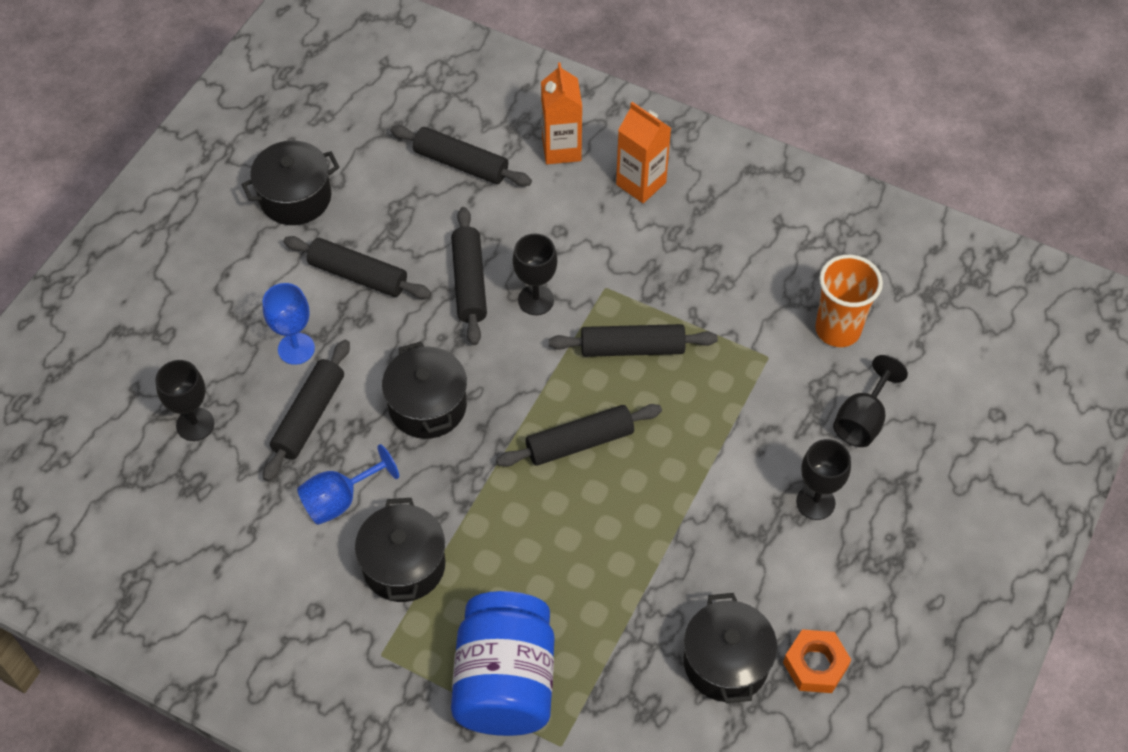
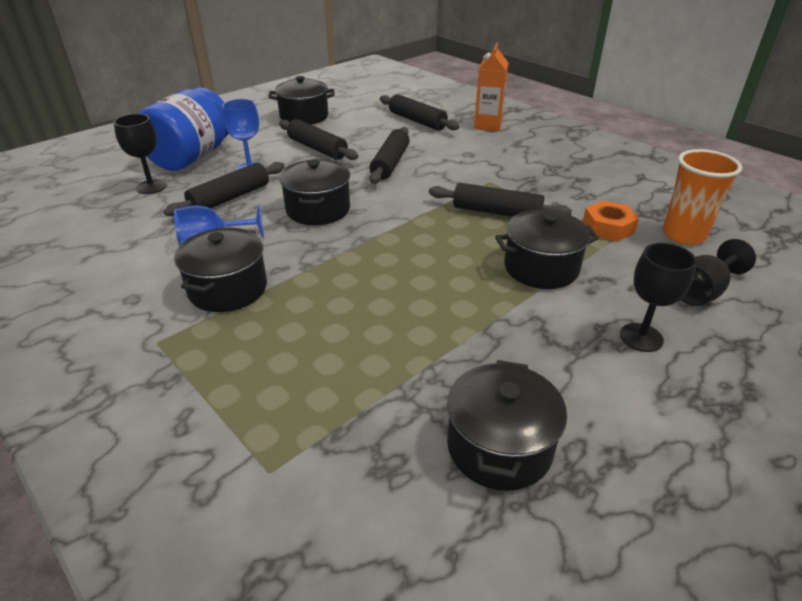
camera: 20 degrees right, 20 degrees down
blue jar [451,591,554,736] -> blue jar moved to [138,87,229,171]
black rolling pin [496,404,662,467] -> none
black goblet [513,234,557,315] -> none
orange carton [616,102,671,203] -> none
orange nut [783,629,851,693] -> orange nut moved to [583,200,639,242]
none -> black pot [495,210,599,289]

